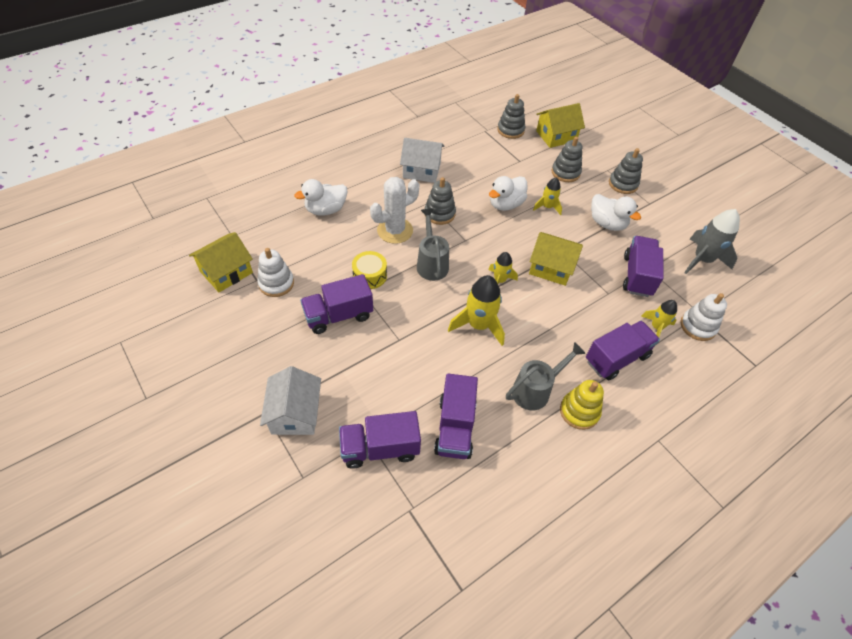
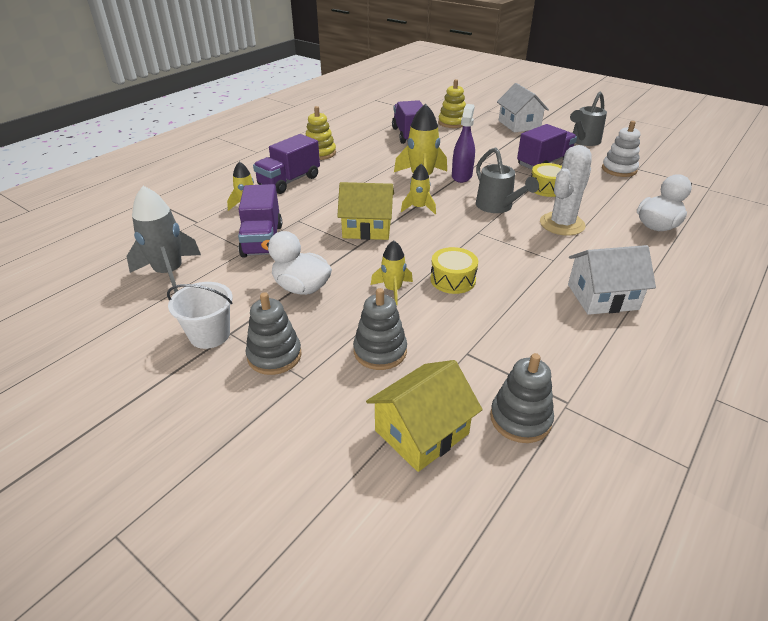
camera: 165 degrees right, 15 degrees down
yellow house [189,232,253,292] -> none
purple truck [339,411,421,469] -> yellow stacking toy [438,79,466,128]
grey stacking toy [425,177,456,225] -> none
white duck [489,176,527,211] -> yellow drum [430,247,478,294]
grey watering can [506,342,586,410] -> grey watering can moved to [570,92,607,146]
white stacking toy [680,293,727,341] -> none
none -> white bucket [167,282,233,349]
none -> purple spray bottle [452,104,475,183]

